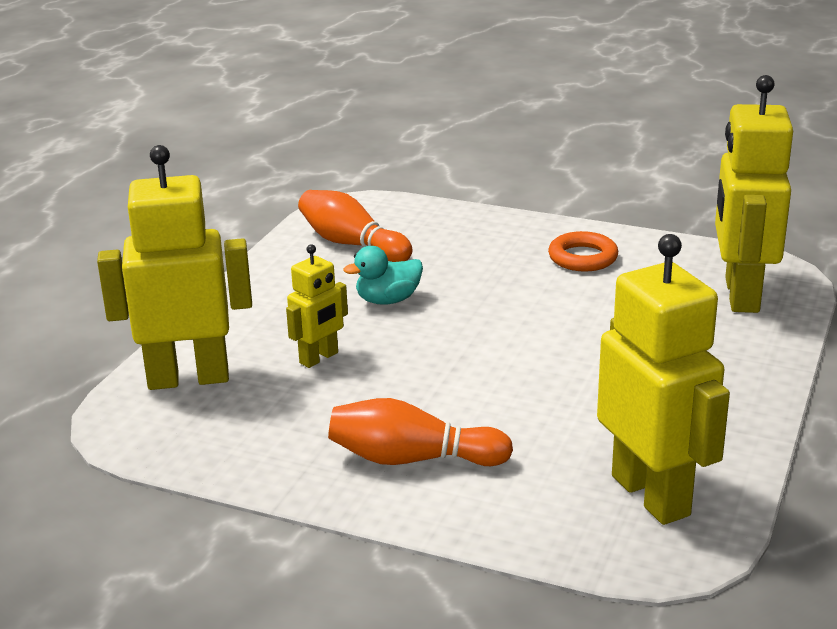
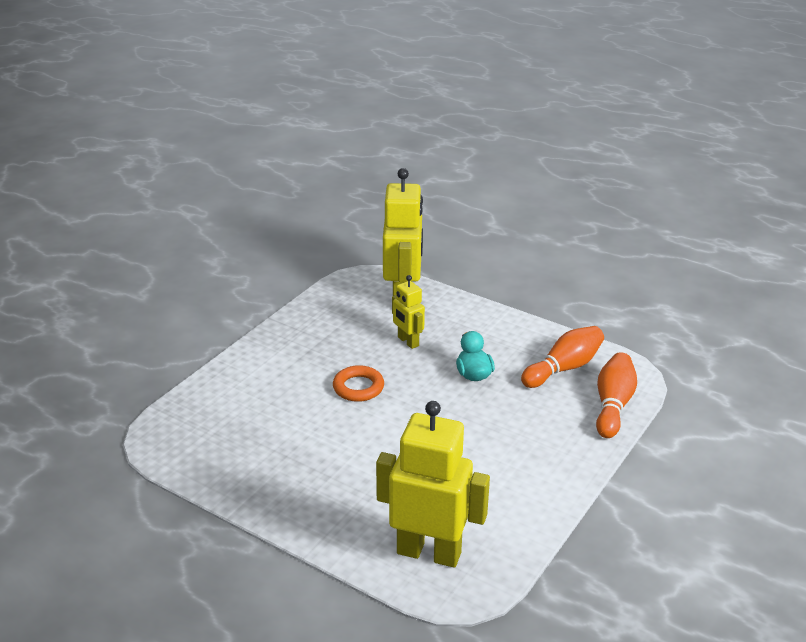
camera: 100 degrees right, 5 degrees up
orange bowling pin [328,398,513,466] -> orange bowling pin moved to [596,352,637,438]
orange ring [548,231,618,272] -> orange ring moved to [333,365,384,402]
yellow robot [597,234,730,525] -> none

